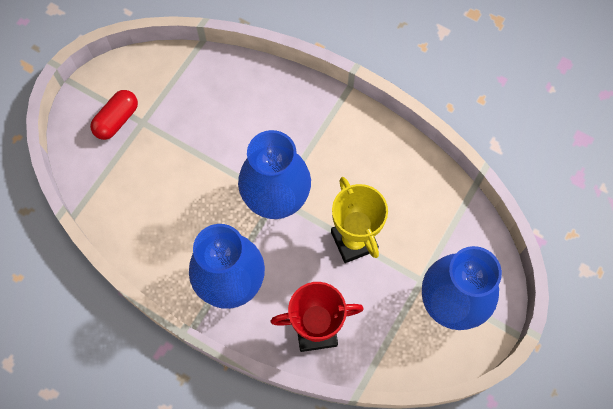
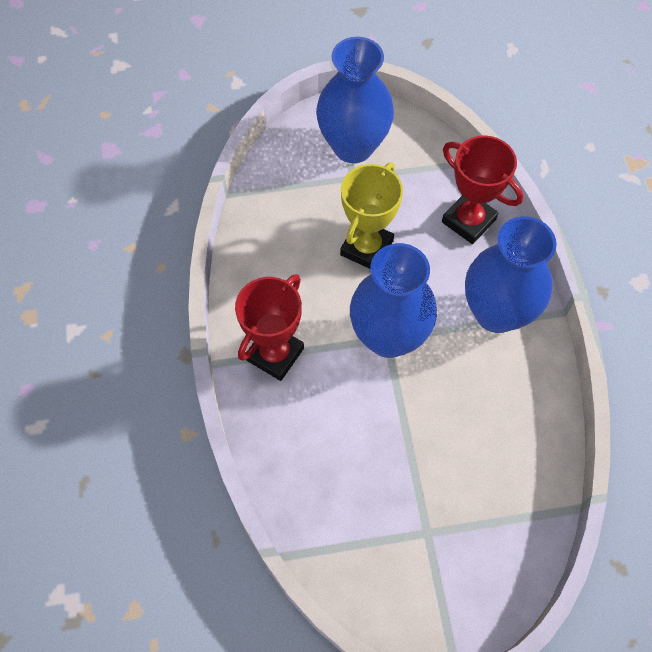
camera: 130 degrees left, 5 degrees down
red capsule [90,90,138,140] -> none
none -> red trophy [235,274,304,381]

